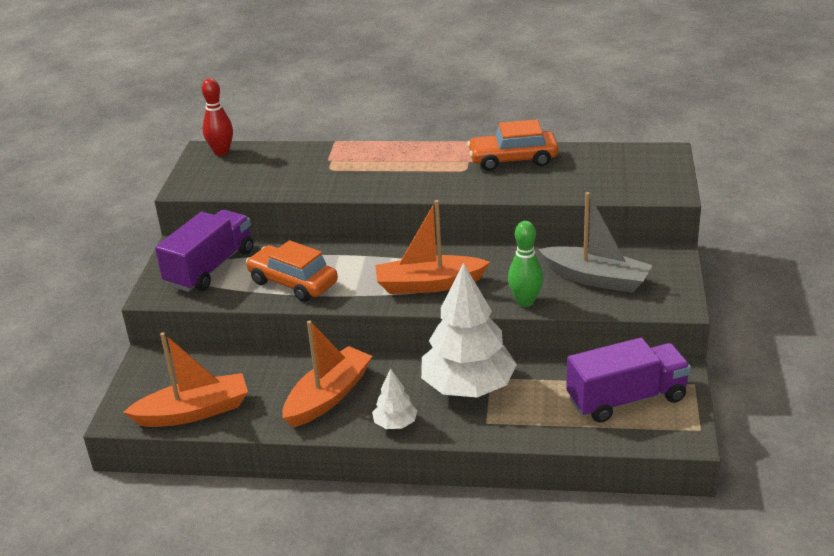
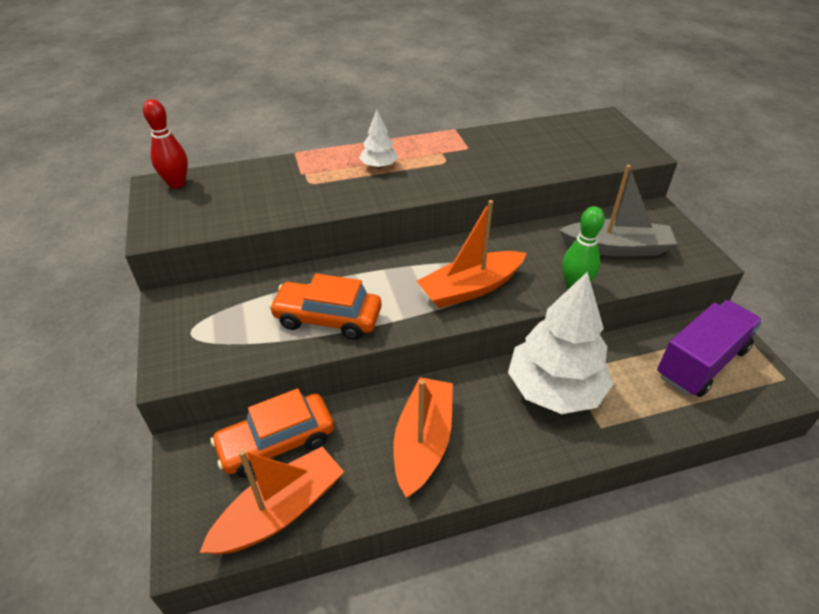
camera: 25 degrees left, 10 degrees up
purple truck [155,210,253,292] -> none
white tree [372,369,417,429] -> white tree moved to [359,110,398,168]
orange car [467,119,558,171] -> orange car moved to [210,388,334,478]

